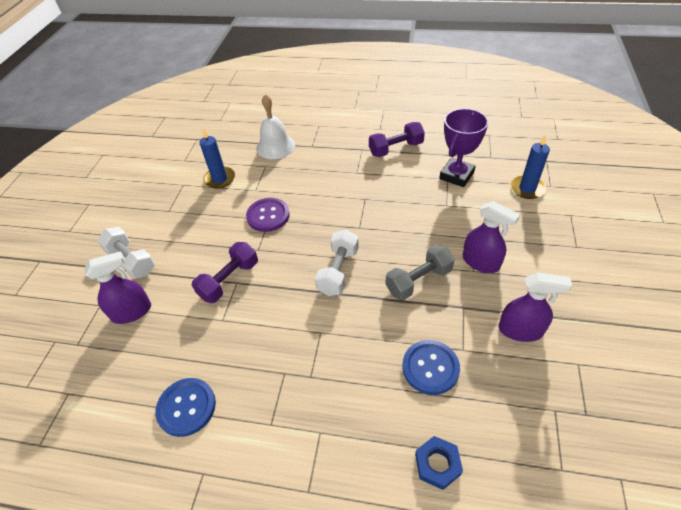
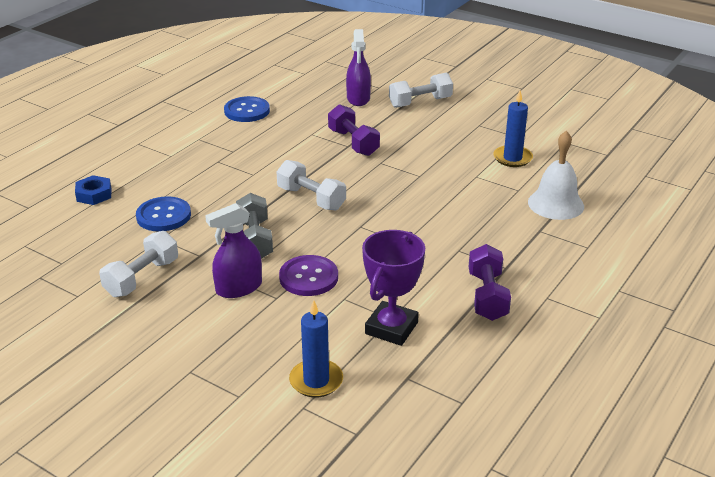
camera: 110 degrees right, 15 degrees down
purple button [246,198,290,232] -> purple button moved to [279,255,338,296]
purple trophy [439,108,488,187] -> purple trophy turned 60 degrees clockwise [362,230,425,346]
purple spray bottle [499,272,572,342] -> white dumbbell [99,231,178,297]

